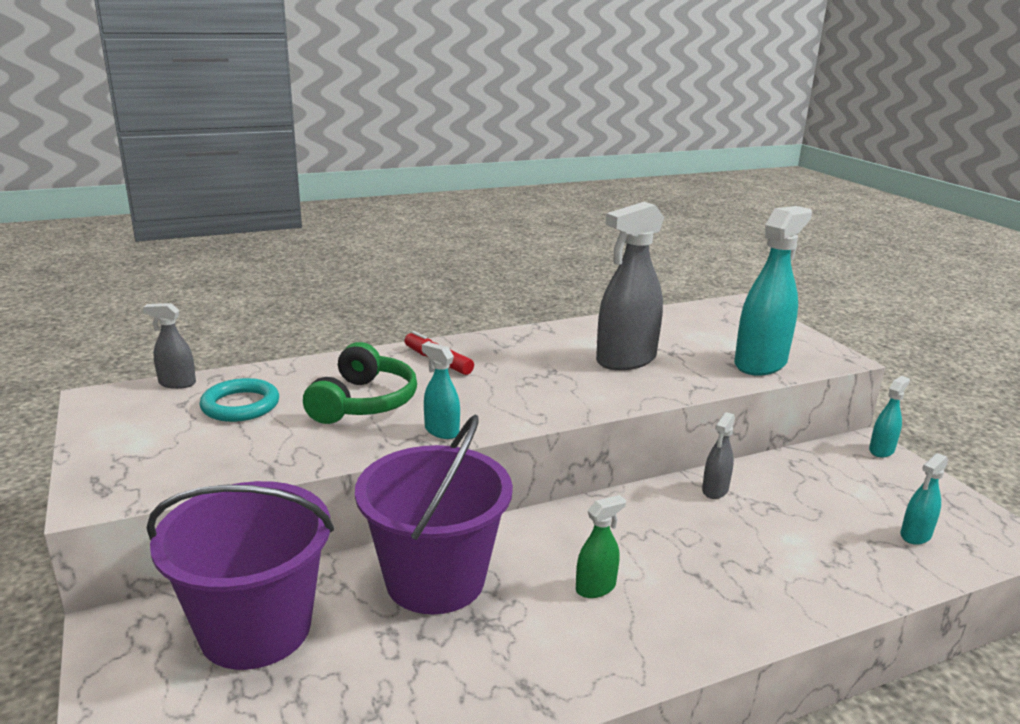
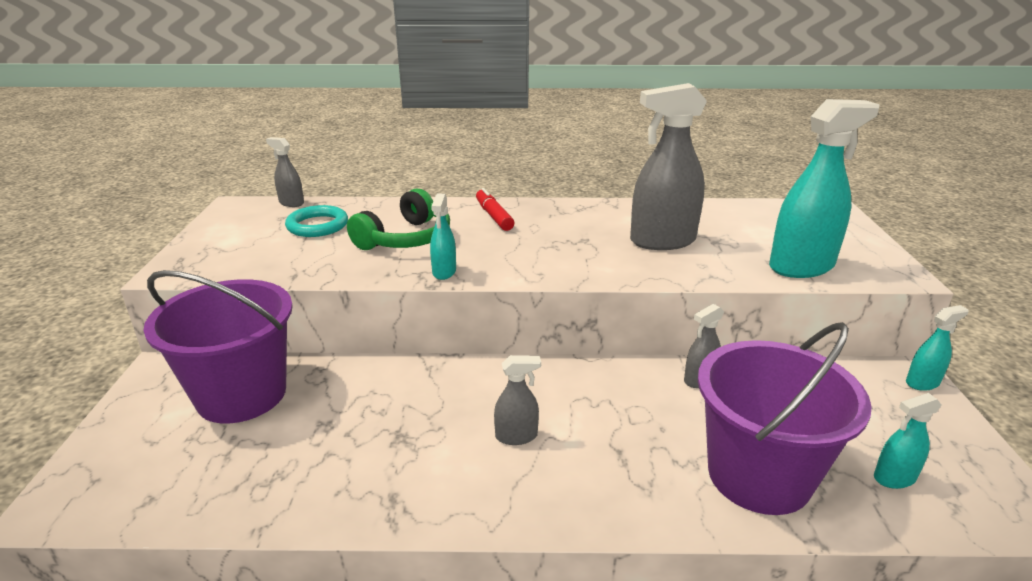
camera: 25 degrees right, 5 degrees up
purple bucket [355,414,513,614] -> purple bucket moved to [698,322,872,515]
turquoise spray bottle [422,342,460,439] -> turquoise spray bottle turned 150 degrees counterclockwise [430,194,456,280]
green spray bottle [576,495,626,598] -> grey spray bottle [494,355,541,445]

